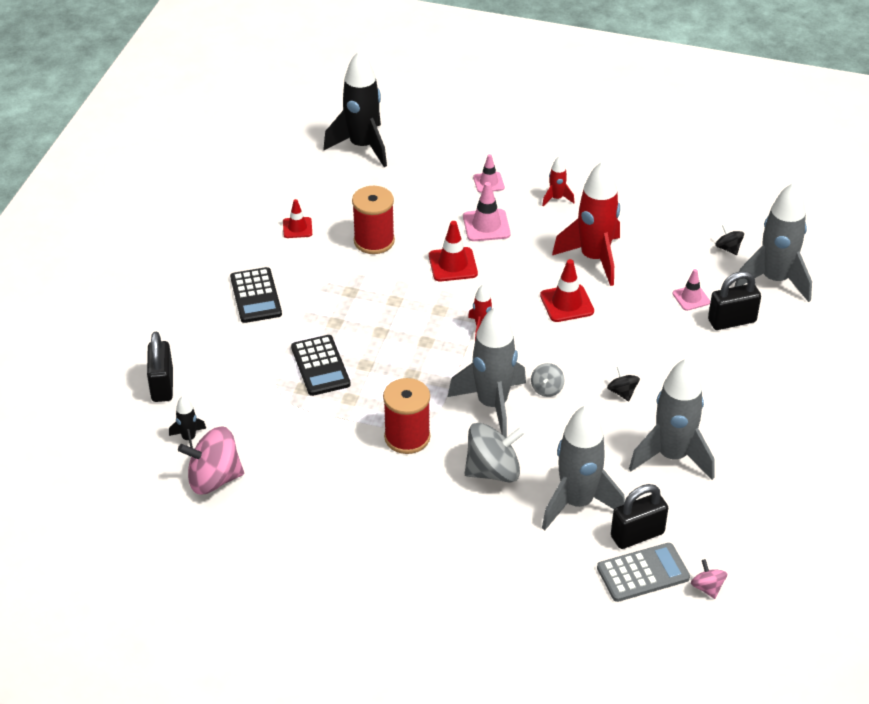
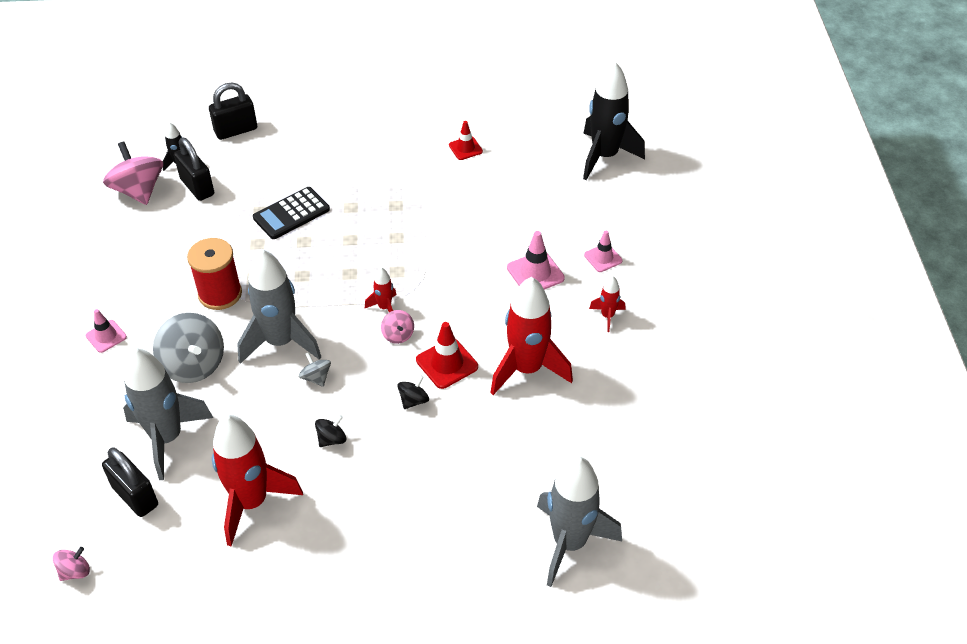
camera: 70 degrees right, 5 degrees up
black calculator [230,267,282,323] -> none
red spool [352,186,395,254] -> none
red traffic cone [429,221,478,281] -> none
grey spinning top [531,363,565,397] -> grey spinning top turned 60 degrees clockwise [299,352,331,387]
grey calculator [597,543,690,602] -> none
grey rocket [629,358,715,480] -> red rocket [212,415,303,546]
pink traffic cone [673,269,710,311] -> pink traffic cone moved to [86,309,127,353]
black padlock [708,271,761,330] -> black padlock moved to [174,138,214,201]
black spinning top [715,224,744,255] -> black spinning top moved to [397,375,429,409]
none -> pink spinning top [381,310,414,344]

